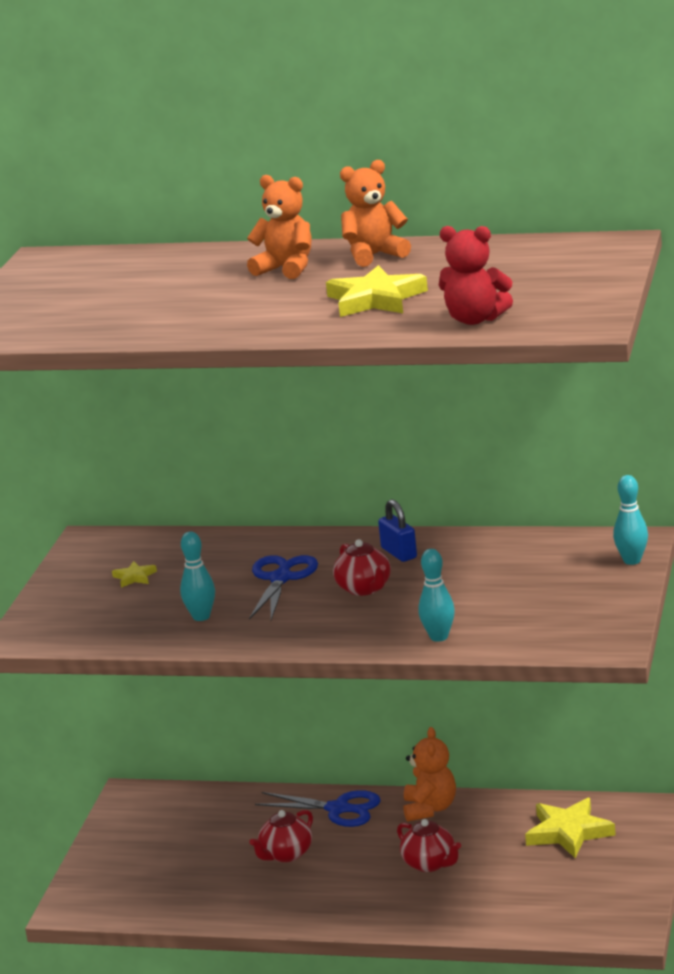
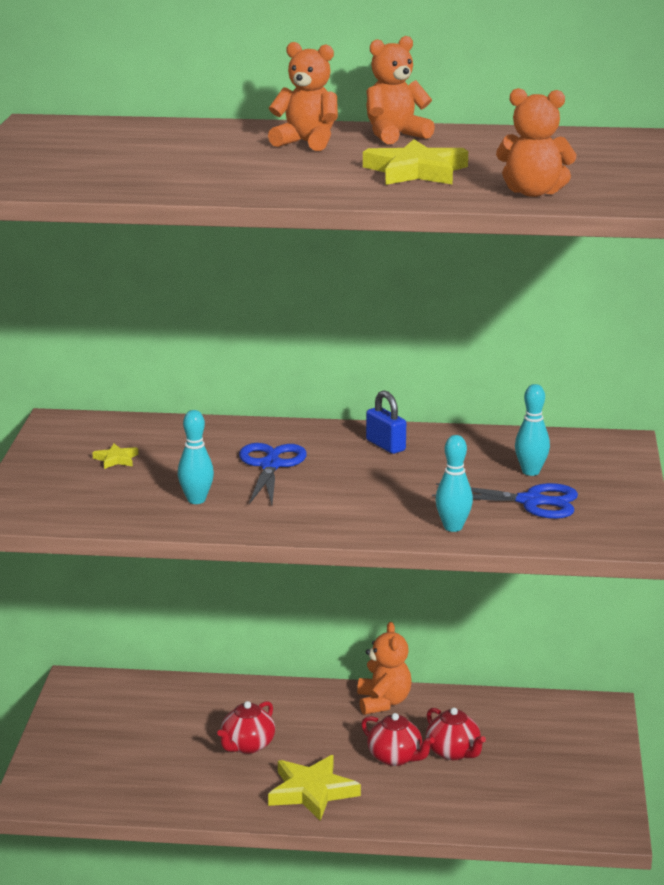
camera: 10 degrees left, 0 degrees up
blue scissors [255,790,380,827] -> blue scissors moved to [432,483,578,519]
red teapot [333,539,391,596] -> red teapot moved to [426,708,486,760]
red teddy bear [439,226,513,325] -> orange teddy bear [496,88,576,197]
yellow star [525,798,616,858] -> yellow star moved to [268,755,361,821]
turquoise bowling pin [613,475,648,565] -> turquoise bowling pin moved to [515,384,550,476]

